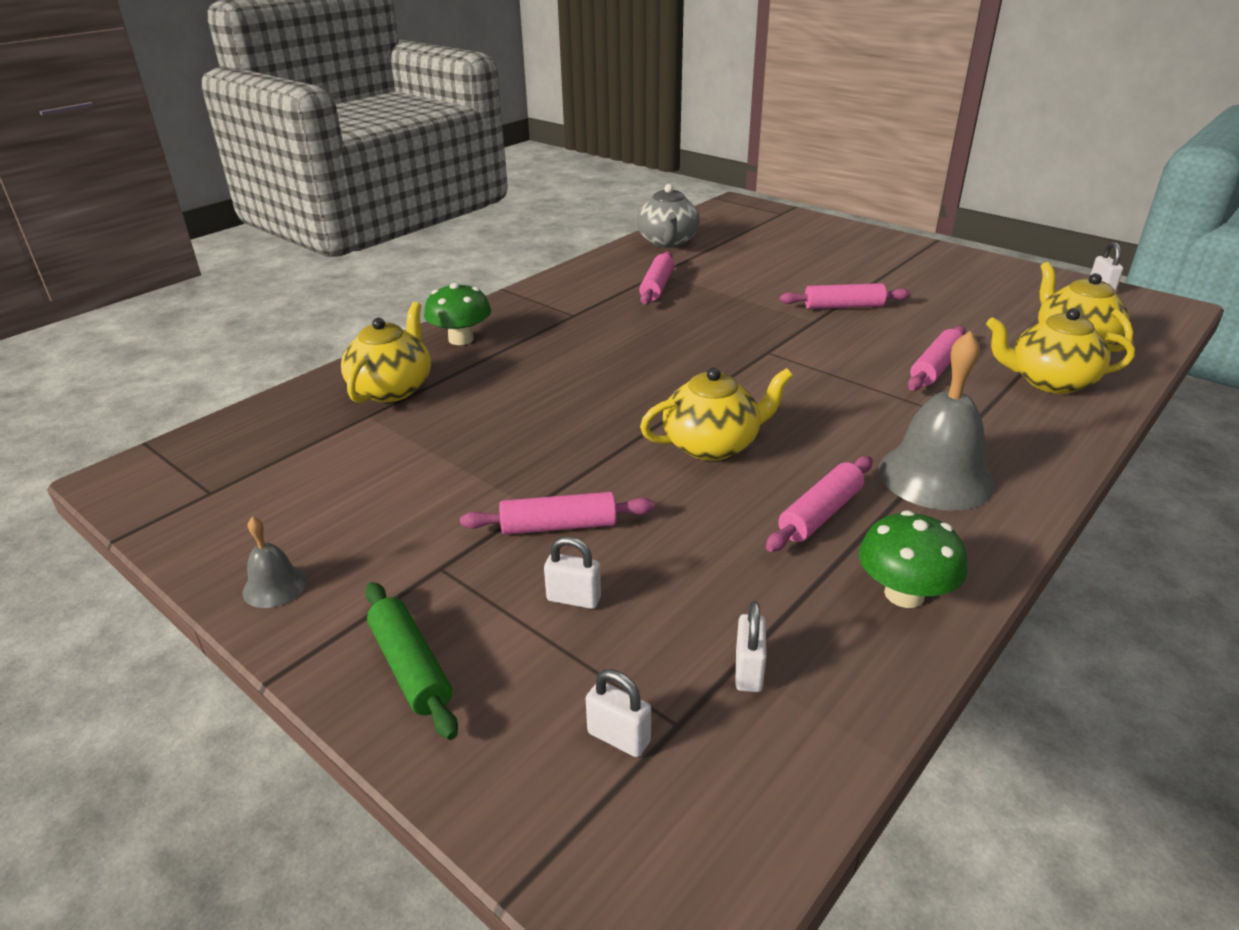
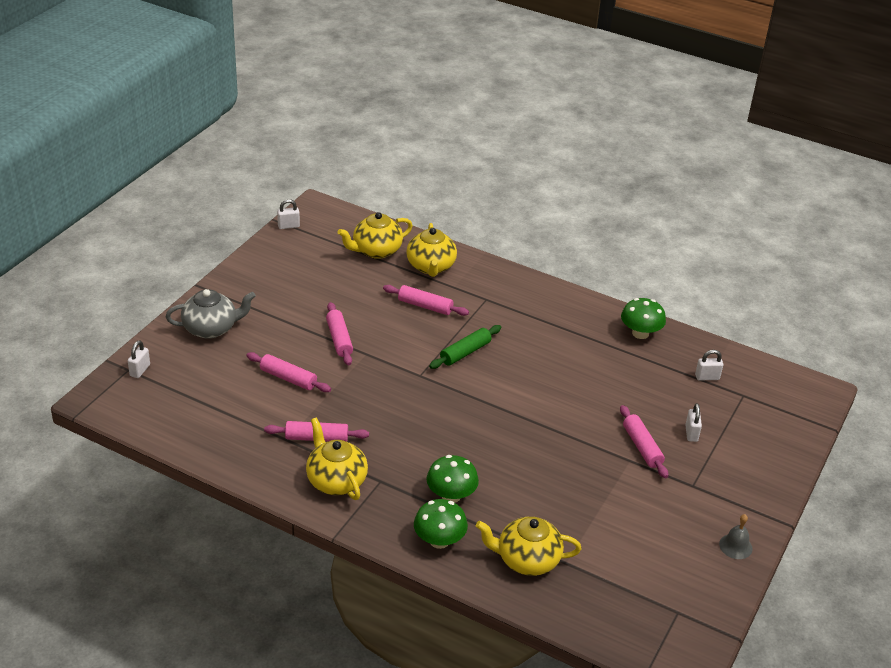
camera: 105 degrees left, 5 degrees up
green rolling pin [365,582,458,740] -> green rolling pin moved to [429,325,501,369]
white padlock [586,669,651,757] -> white padlock moved to [128,340,150,378]
grey teapot [637,184,700,248] -> grey teapot moved to [166,289,256,339]
yellow teapot [640,367,793,461] -> yellow teapot moved to [306,417,368,500]
pink rolling pin [766,456,872,552] -> pink rolling pin moved to [246,352,331,392]
grey bell [879,331,995,511] -> none
none -> green mushroom [426,455,479,503]

